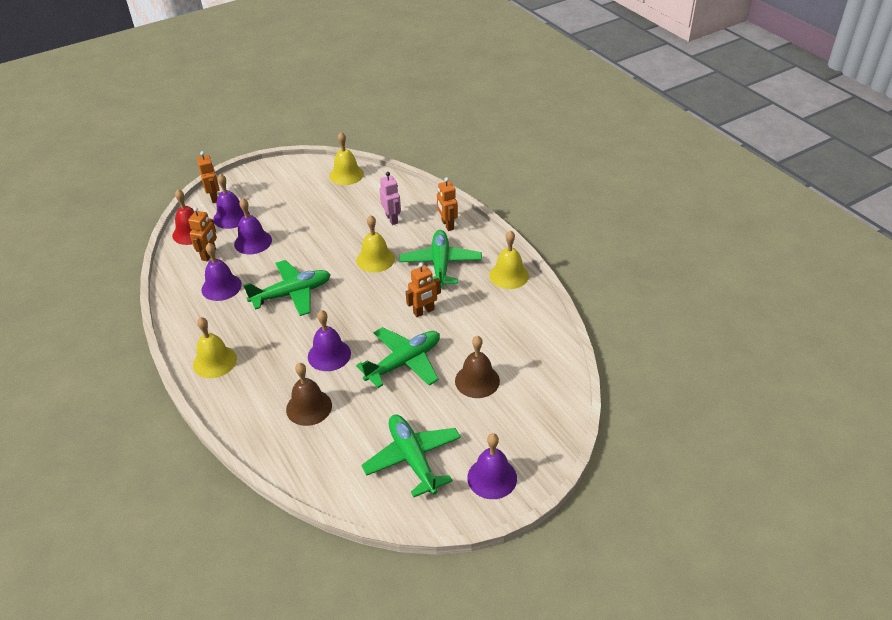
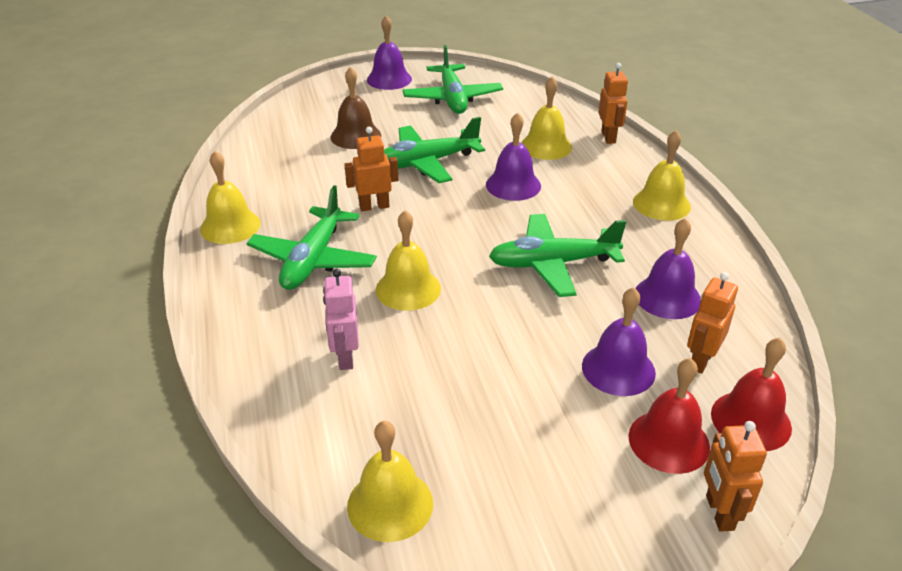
camera: 165 degrees left, 5 degrees down
purple bell [213,174,250,229] -> red bell [628,358,710,474]
brown bell [286,363,332,426] -> yellow bell [521,77,572,160]
orange robot [437,177,458,231] -> orange robot moved to [599,63,628,144]

